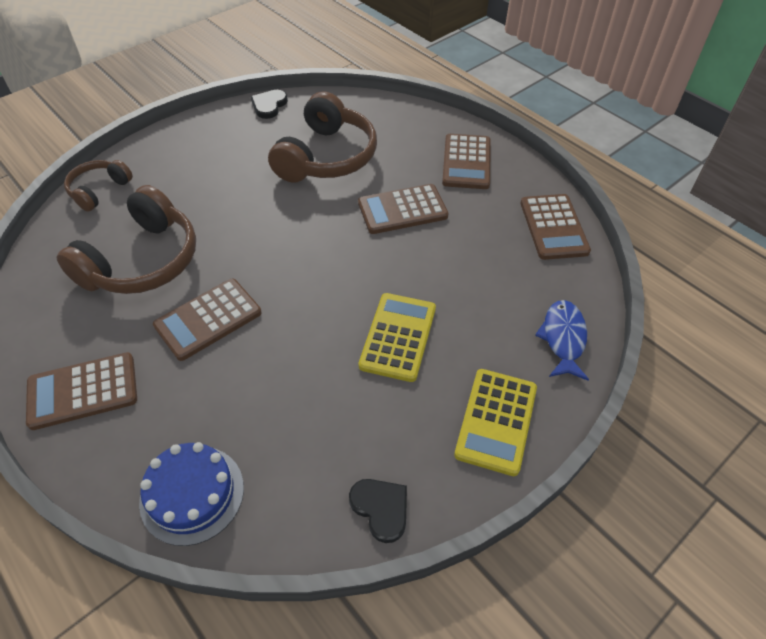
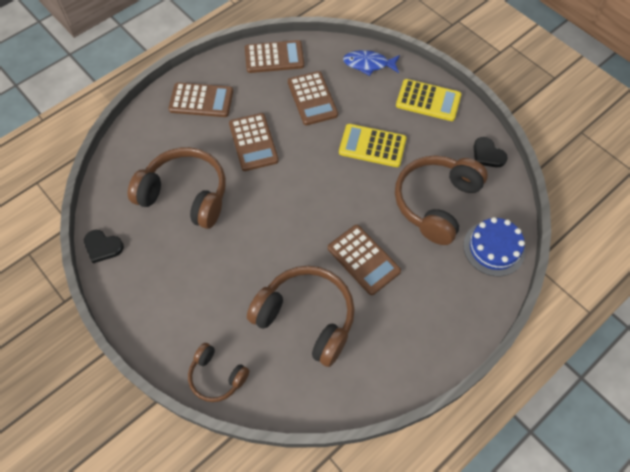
camera: 90 degrees left, 10 degrees up
brown calculator [26,352,137,430] -> brown calculator moved to [288,71,338,125]
black heart [349,479,407,543] -> black heart turned 90 degrees counterclockwise [474,137,508,167]
none -> brown headphones [395,155,488,245]

